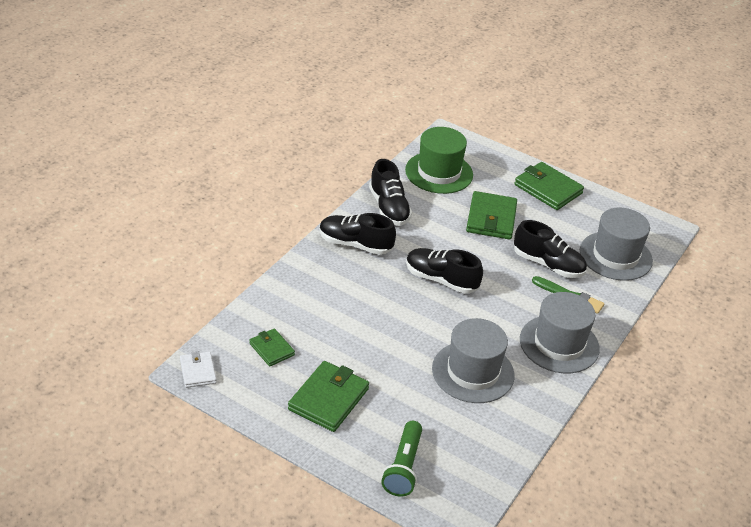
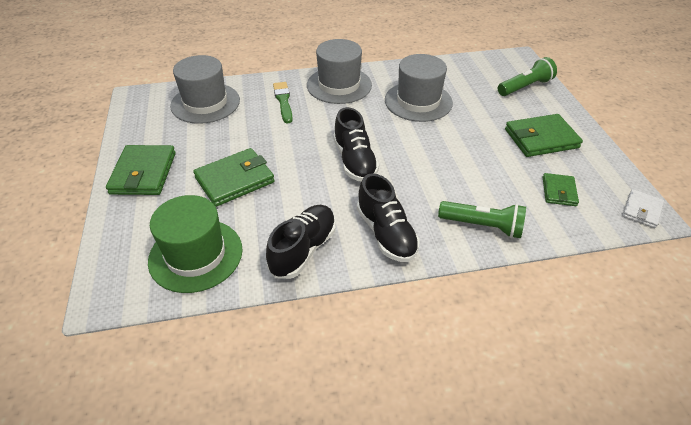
camera: 130 degrees left, 5 degrees up
black shoe [514,220,587,278] -> none
none -> green flashlight [438,201,526,238]

